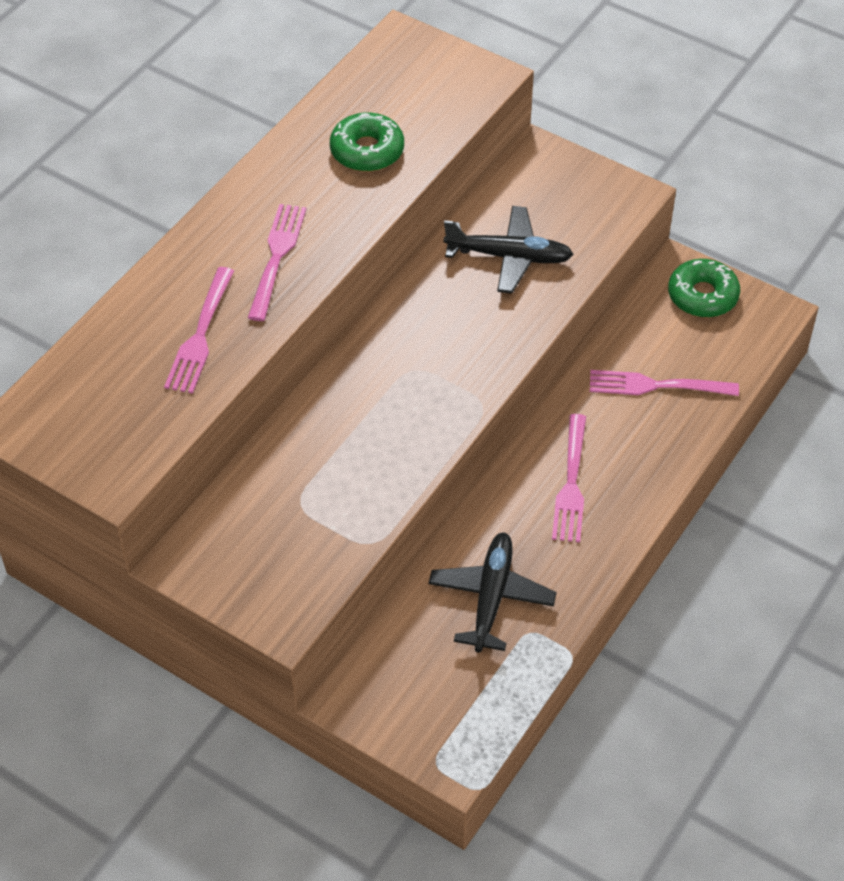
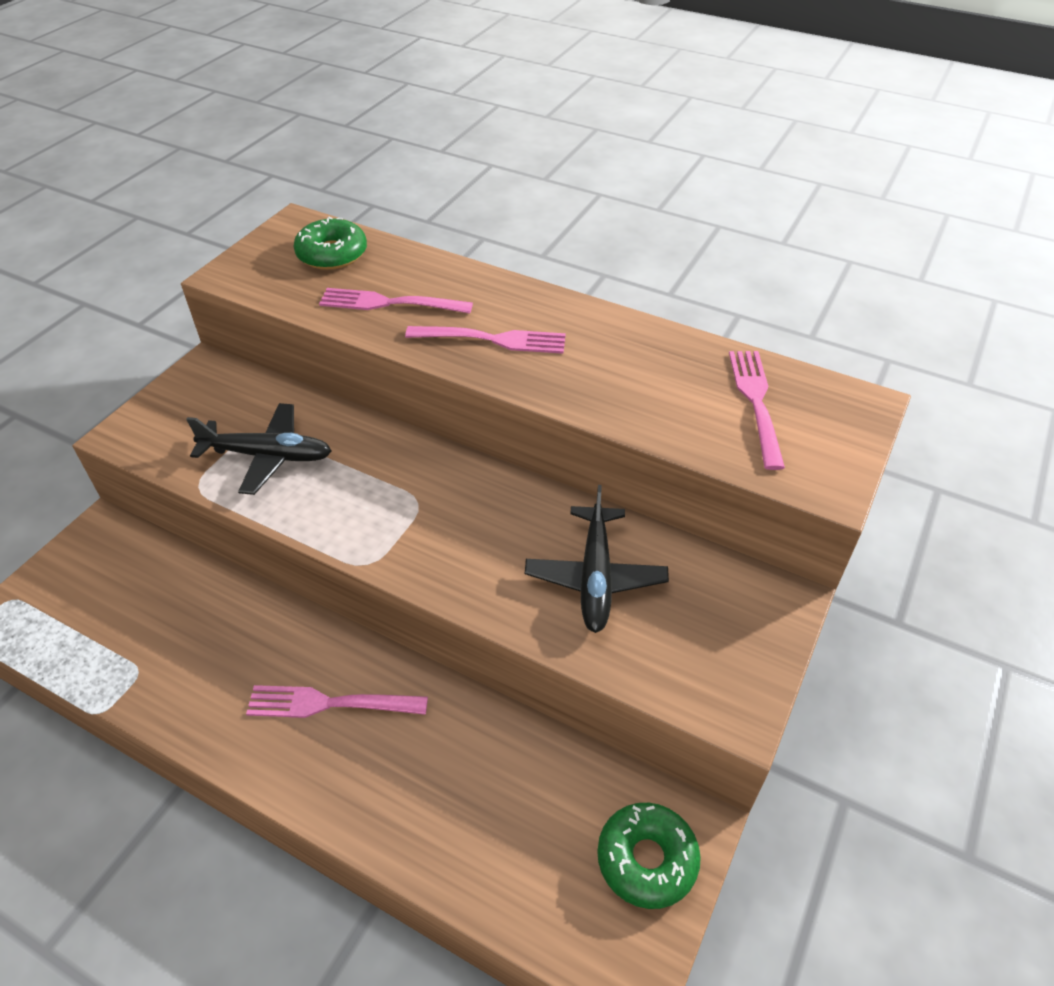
camera: 85 degrees right, 5 degrees down
green donut [330,112,404,172] -> green donut moved to [294,217,367,270]
black plane [429,532,556,653] -> black plane moved to [186,403,332,495]
pink fork [590,370,739,396] -> pink fork moved to [729,351,785,470]

